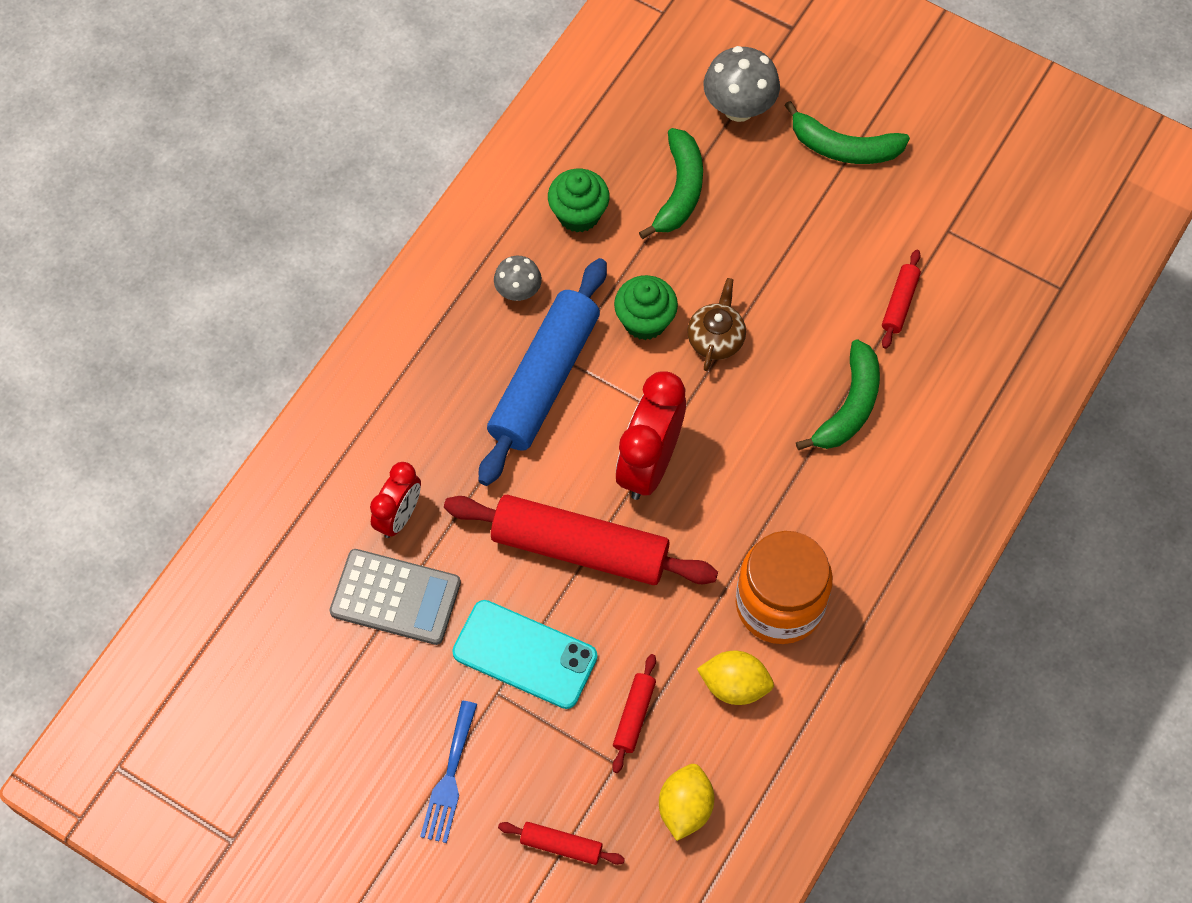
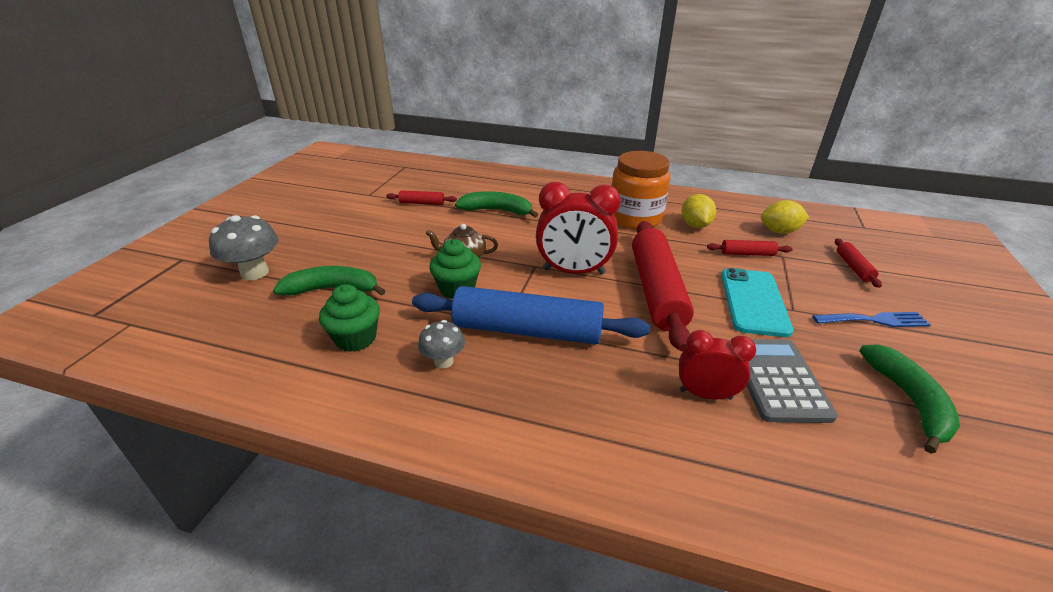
camera: 105 degrees left, 30 degrees down
green banana [784,101,910,164] -> green banana moved to [859,344,960,454]

